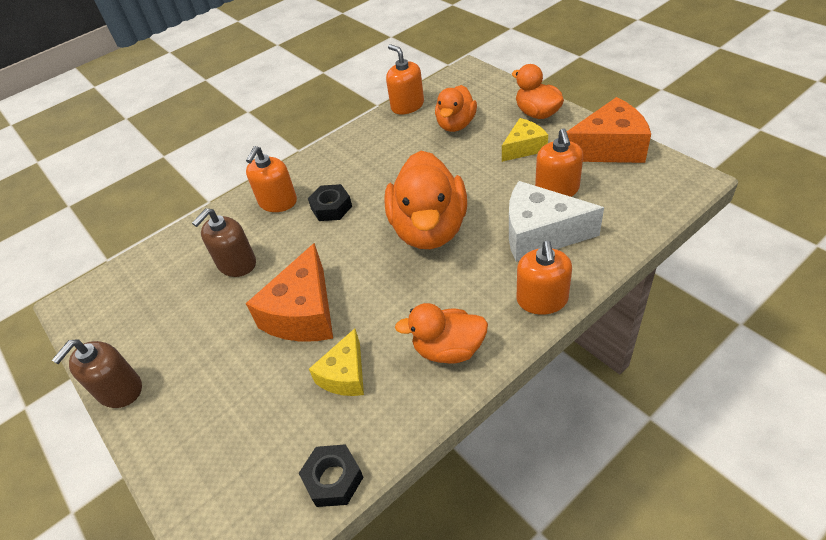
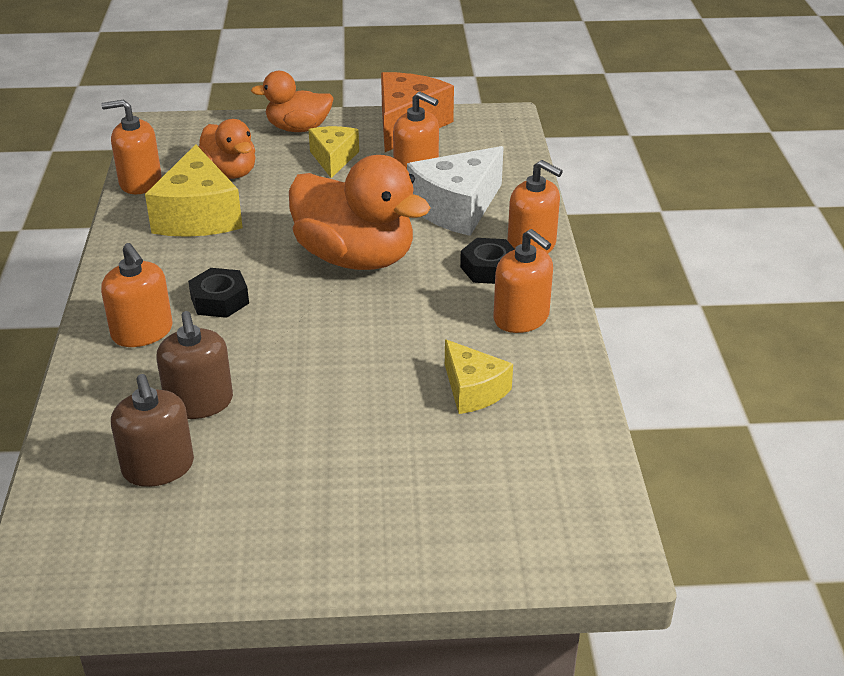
camera: 60 degrees left, 10 degrees down
brown soap dispenser [52,339,142,408] -> brown soap dispenser moved to [111,374,194,487]
orange cheese [246,243,333,342] -> none
black nut [299,444,363,507] -> black nut moved to [460,238,515,284]
orange duck [395,303,488,364] -> orange soap dispenser [493,229,553,333]
none -> yellow cheese [145,144,243,237]

